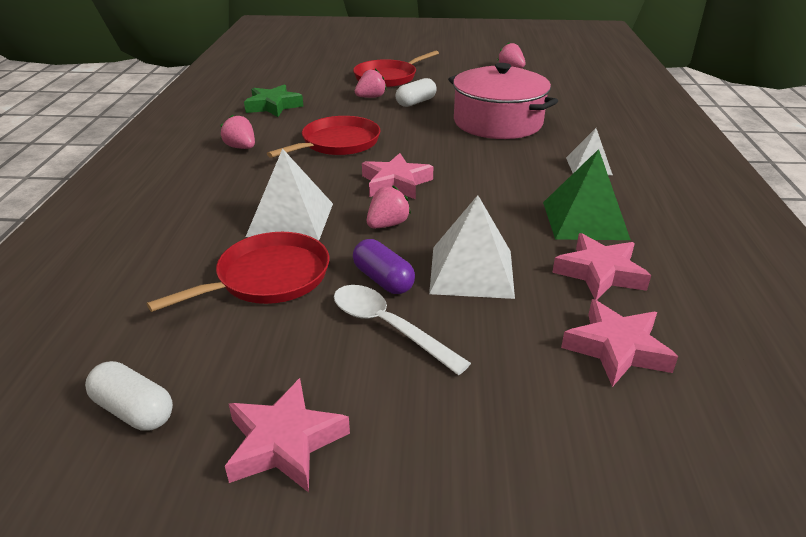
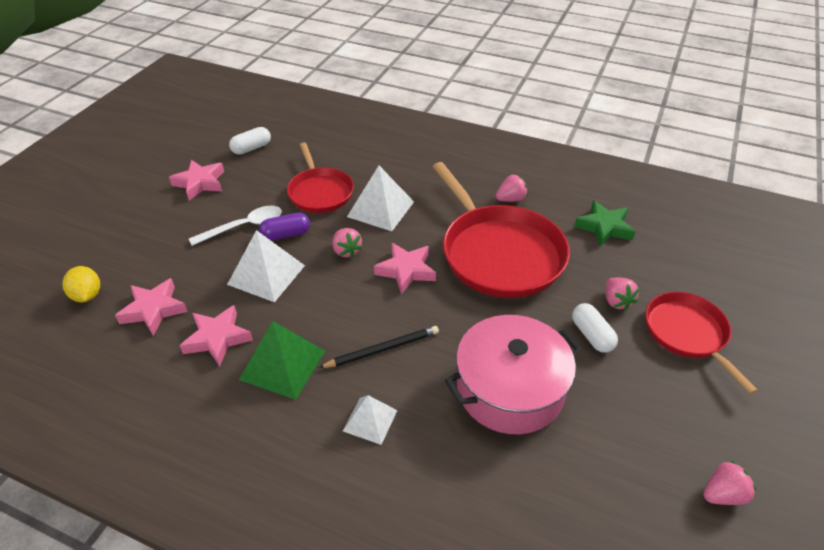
camera: 110 degrees right, 10 degrees up
red pan [267,116,380,158] -> red pan [432,162,570,298], size x1.69
none -> yellow lemon [62,266,100,302]
none -> black pencil [319,326,439,368]

